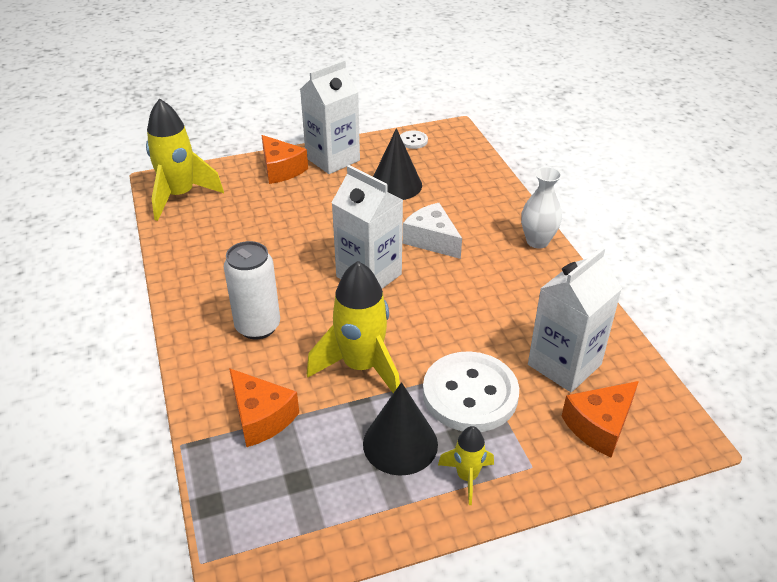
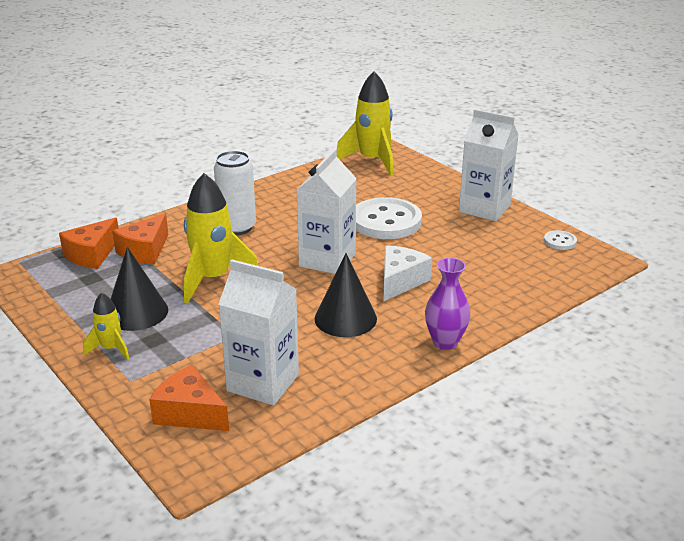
camera: 70 degrees right, 10 degrees down
orange cheese [262,135,308,184] -> orange cheese moved to [59,218,118,269]
black cone [373,128,422,200] -> black cone moved to [315,253,377,337]
white button [423,351,519,432] -> white button moved to [356,197,422,239]
white vase [521,167,562,249] -> purple vase [425,258,471,350]

